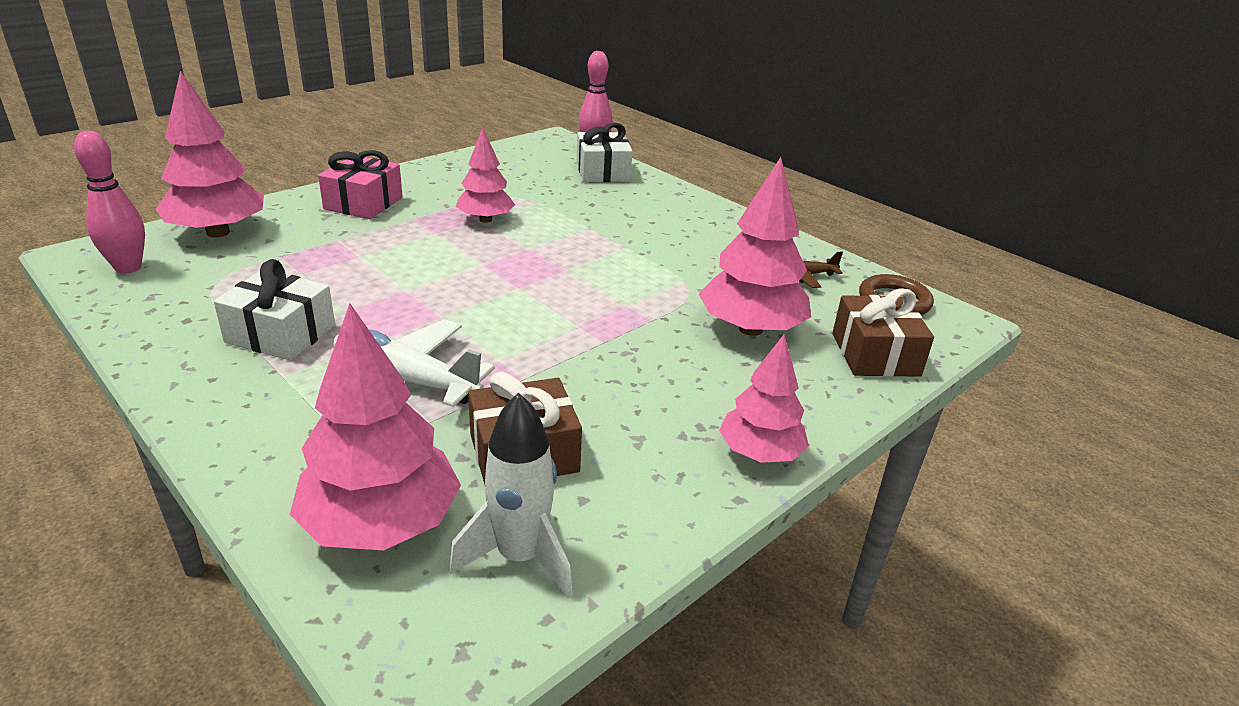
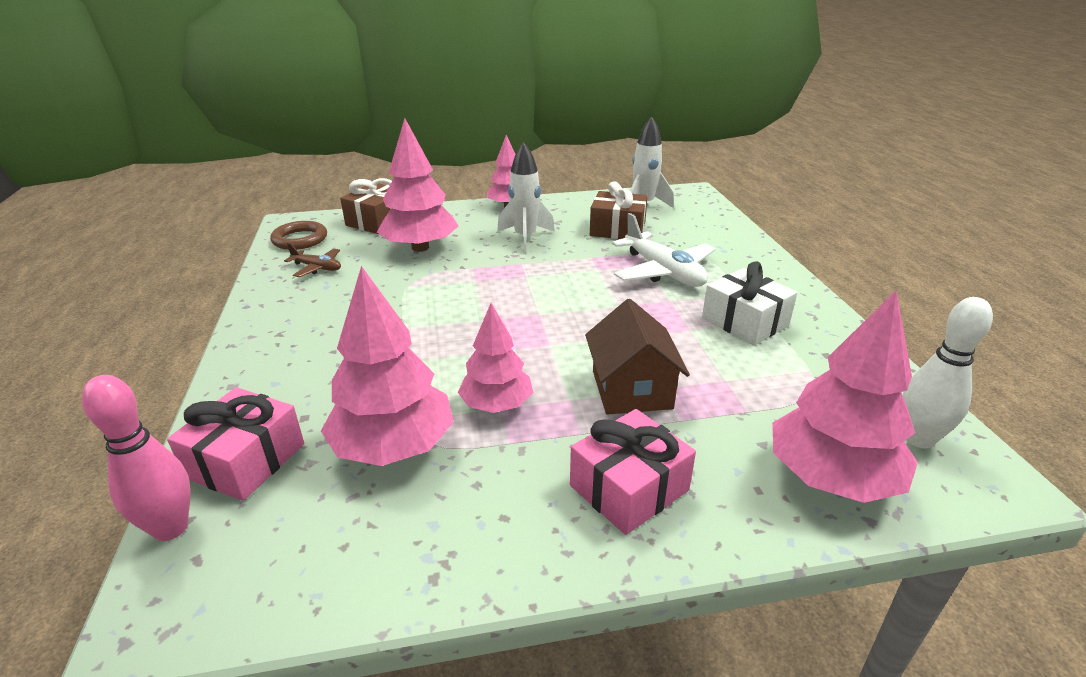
camera: 145 degrees left, 0 degrees up
pink bowling pin [74,131,145,274] -> white bowling pin [903,297,993,449]
pink tree [290,303,461,550] -> pink tree moved to [321,266,454,466]
white gift [577,122,633,182] -> pink gift [167,387,304,501]
none -> white rocket [497,142,555,253]
none -> brown house [585,299,690,415]

